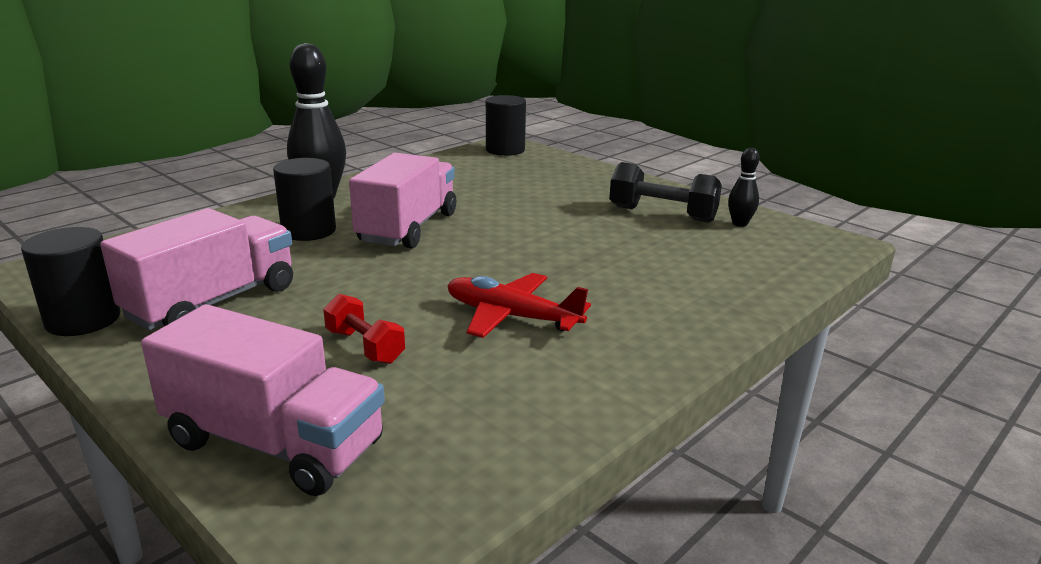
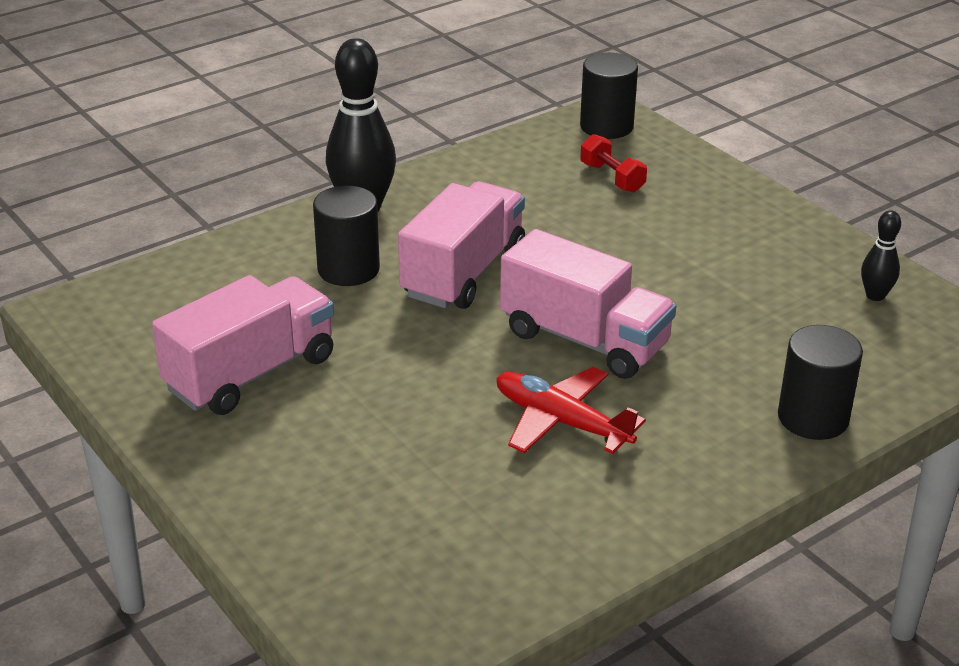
camera: 10 degrees right, 10 degrees up
black cylinder [21,227,120,336] -> black cylinder moved to [778,325,863,440]
pink truck [141,304,385,496] -> pink truck moved to [500,229,676,379]
red dumbbell [323,294,405,364] -> red dumbbell moved to [580,134,647,193]
black dumbbell [609,162,722,223] -> none

